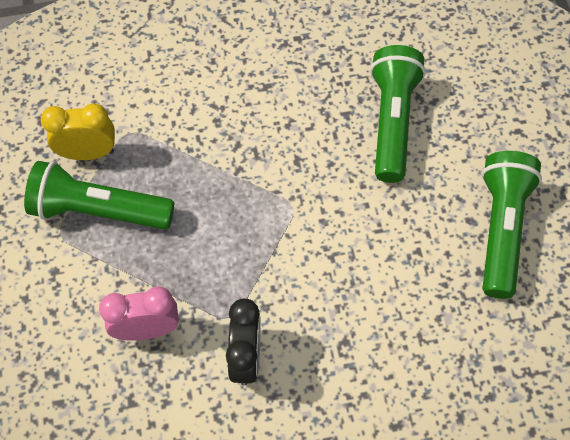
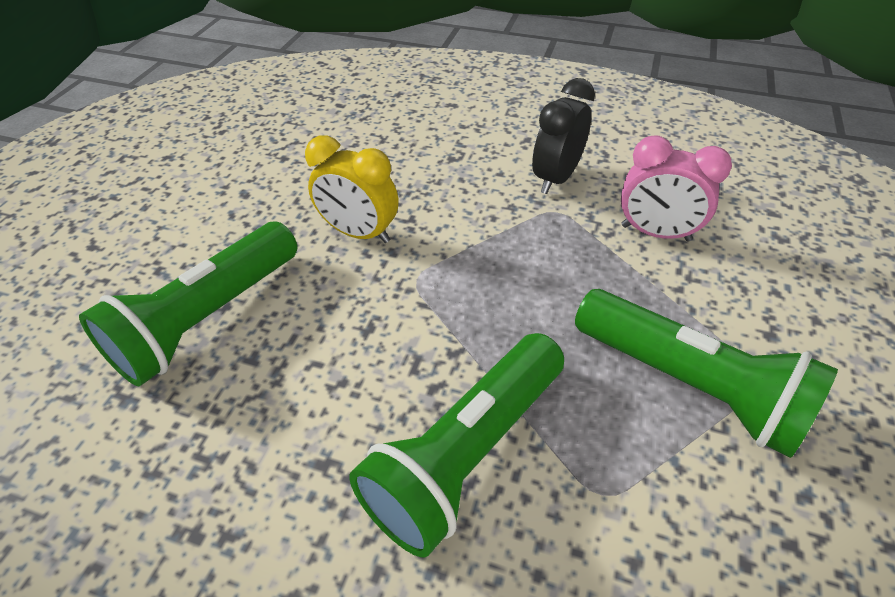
camera: 150 degrees left, 15 degrees down
yellow clock [41,104,115,160] -> yellow clock moved to [305,135,398,243]
green flashlight [481,151,542,299] -> green flashlight moved to [349,333,564,557]

